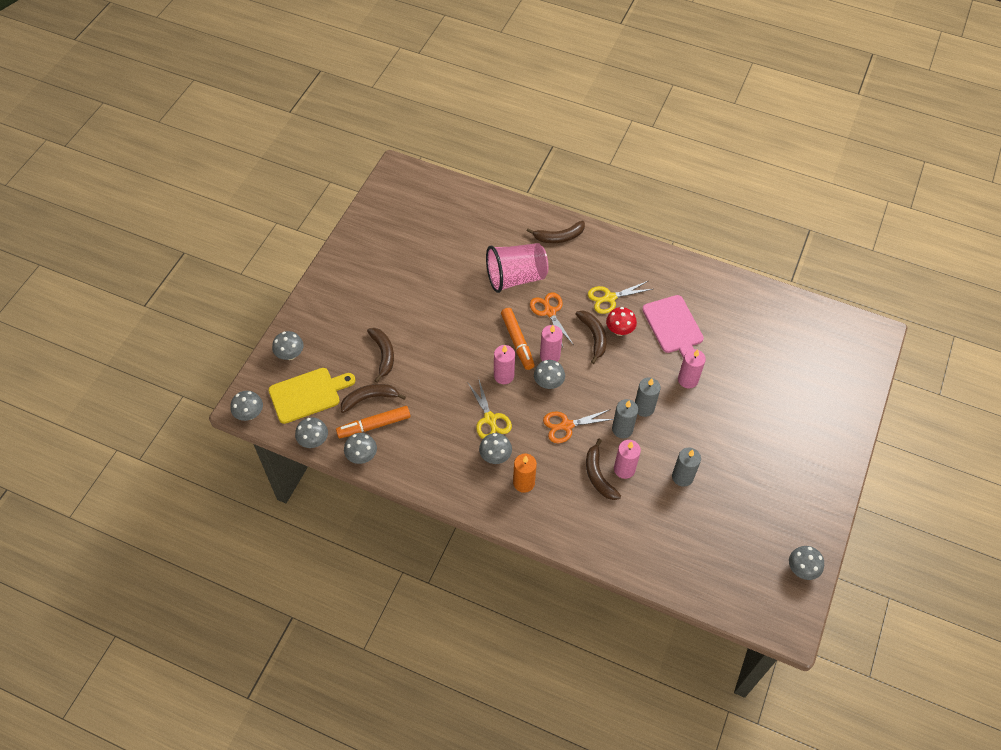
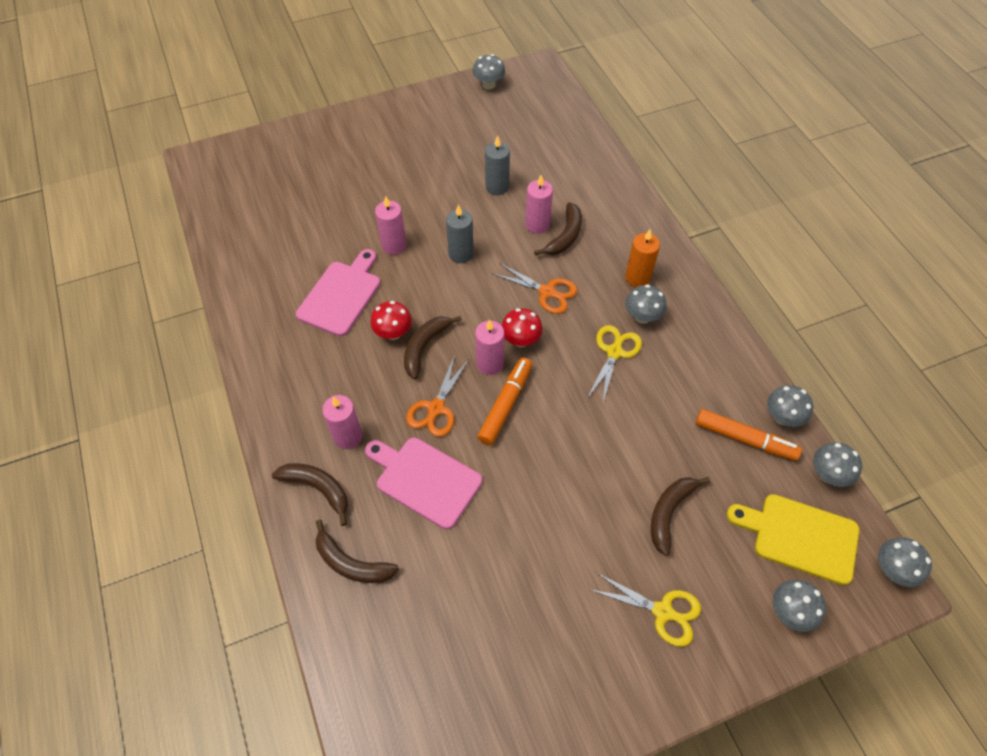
camera: 135 degrees left, 0 degrees up
brown banana [341,384,406,413] -> brown banana moved to [315,520,399,583]
pink cup [486,243,548,293] -> pink cutting board [365,438,482,529]
pink candle [494,345,515,384] -> pink candle moved to [322,395,362,449]
grey mushroom [534,360,565,389] -> red mushroom [501,308,543,347]
yellow scissors [588,281,652,314] -> yellow scissors moved to [589,572,701,647]
grey candle [612,399,638,438] -> none

